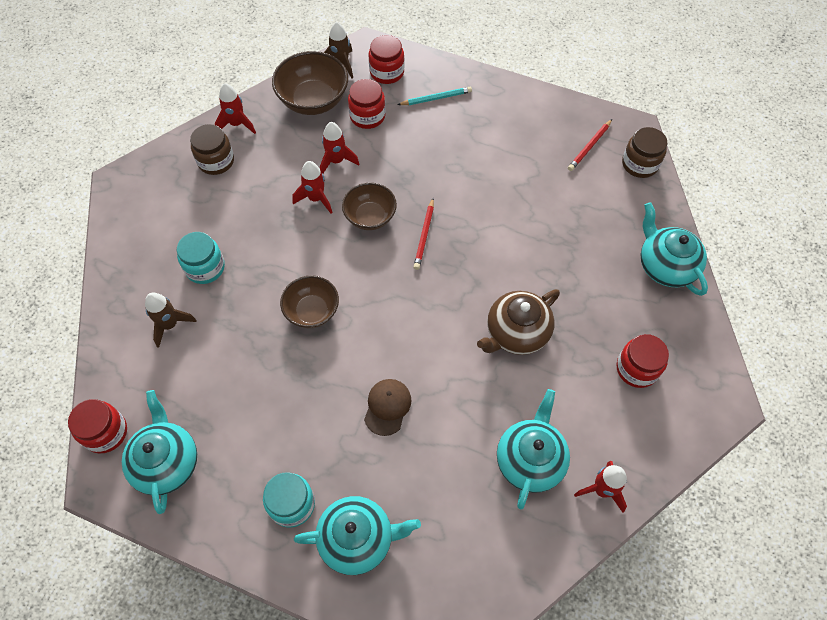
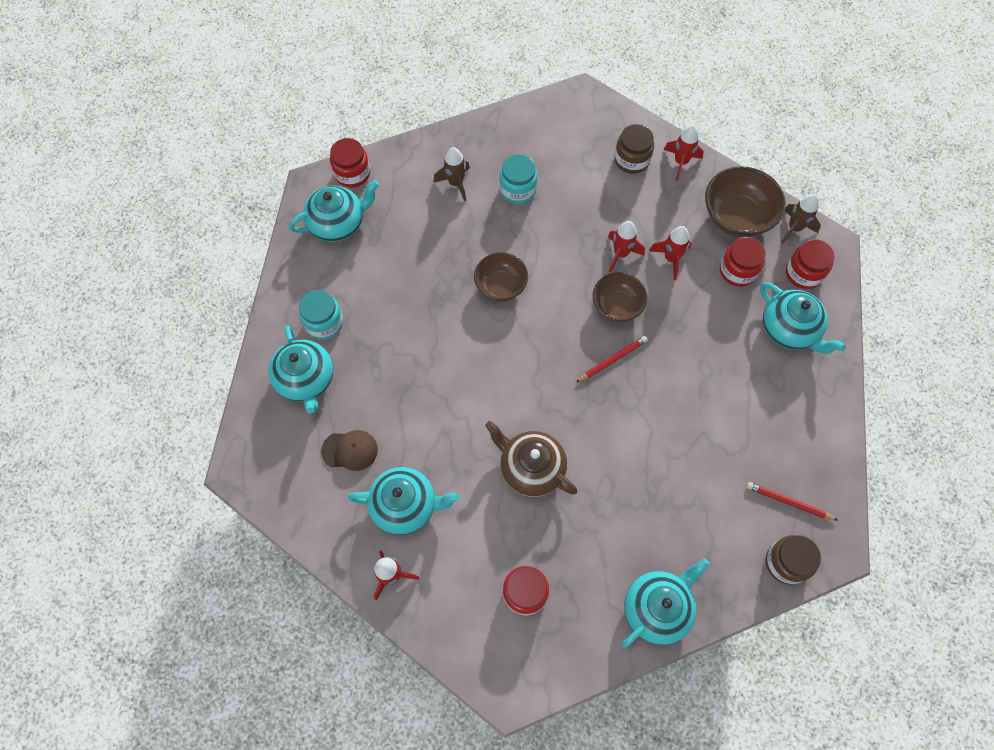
camera: 75 degrees right, 5 degrees up
brown cap [364,379,412,436] -> brown cap moved to [321,430,378,471]
turquoise pencil [397,87,472,105] -> turquoise teapot [760,282,846,354]
red pencil [413,198,434,270] -> red pencil turned 150 degrees clockwise [576,336,648,382]

